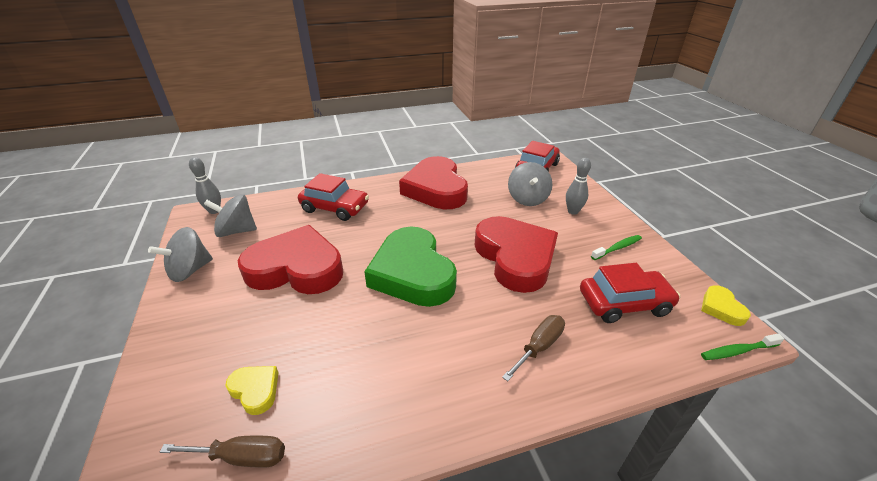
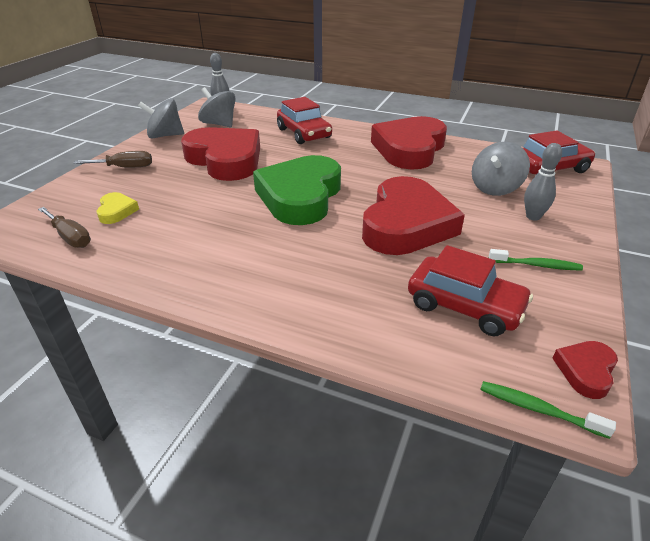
camera: 40 degrees right, 0 degrees up
brown screwdriver [502,315,565,381] -> brown screwdriver moved to [73,151,152,167]
yellow heart [701,285,751,326] -> red heart [552,341,618,399]

